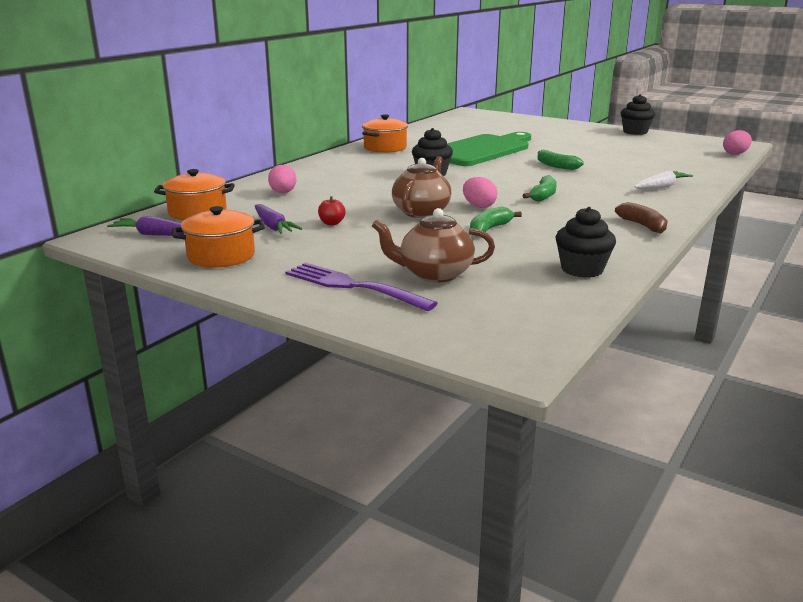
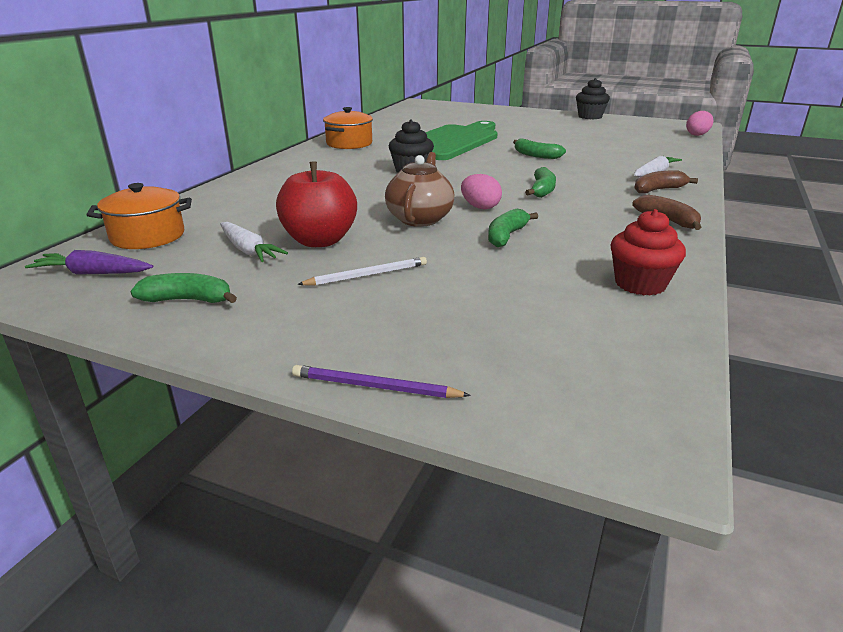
camera: 10 degrees left, 5 degrees up
orange pot [172,206,265,267] -> green banana [131,273,237,303]
purple carrot [255,204,302,234] -> white carrot [220,222,288,262]
pink egg [268,165,296,193] -> none
purple fork [285,262,437,311] -> none
red apple [318,197,346,225] -> red apple [276,162,357,247], size x2.37
brown teapot [372,208,495,283] -> none
black cupcake [555,207,616,278] -> red cupcake [611,209,686,296]
none -> purple pencil [292,365,471,398]
none -> white pencil [297,257,427,286]
none -> brown banana [634,170,698,193]

